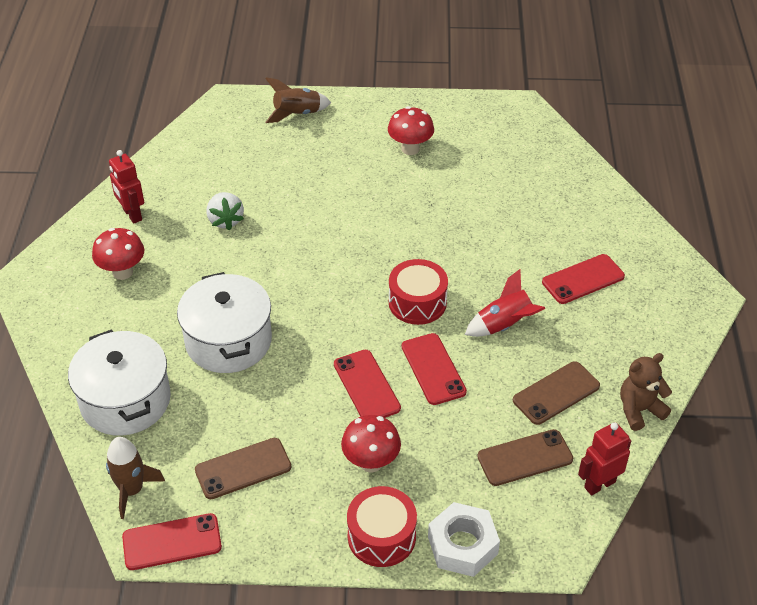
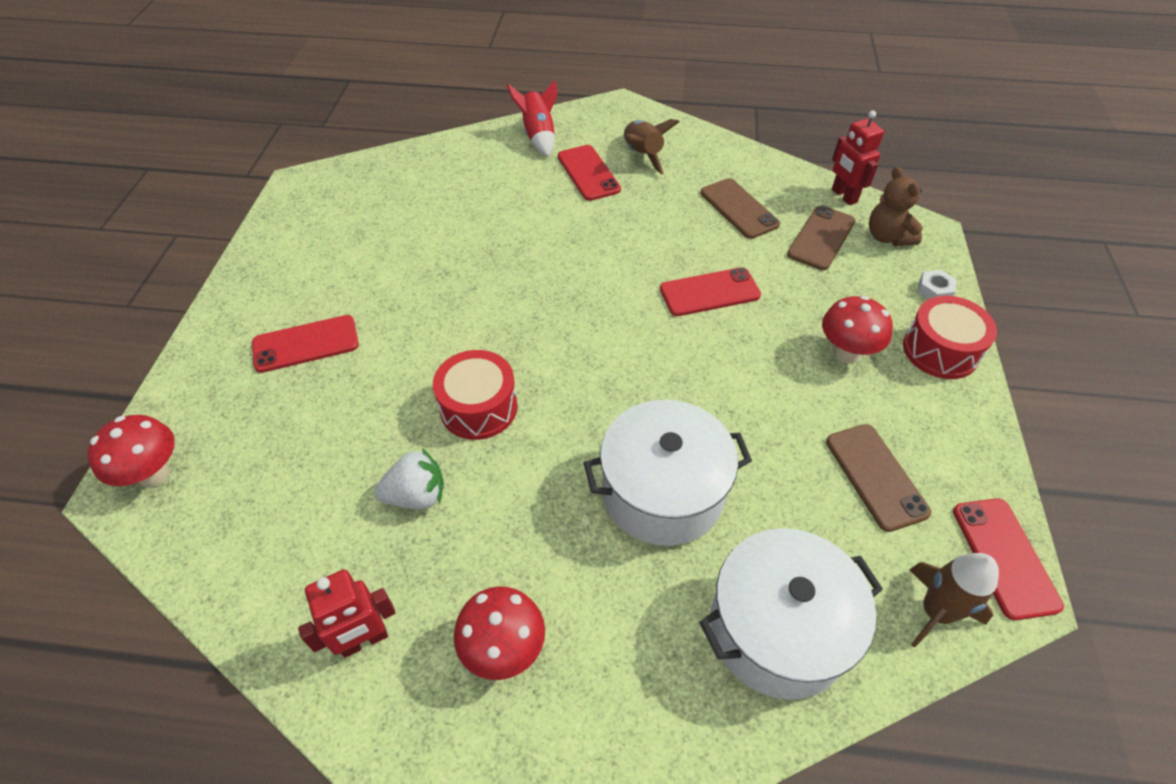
camera: 85 degrees left, 5 degrees up
brown rocket [265,77,331,123] -> brown rocket moved to [624,119,679,175]
red phone [334,350,401,418] -> red phone moved to [252,315,359,373]
red mushroom [388,106,434,155] -> red mushroom moved to [87,415,175,488]
red drum [389,259,448,325] -> red drum moved to [433,350,518,440]
white nut [428,502,500,577] -> white nut [917,270,957,300], size x0.52
red rocket [465,269,545,337] -> red rocket moved to [507,81,558,157]
brown phone [477,429,573,486] -> brown phone turned 45 degrees clockwise [787,205,855,270]
brown teddy bear [620,353,672,431] -> brown teddy bear moved to [869,167,923,246]

